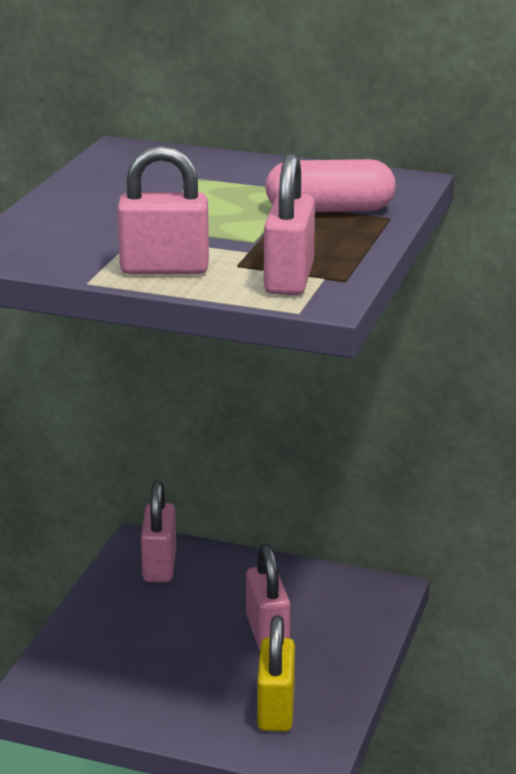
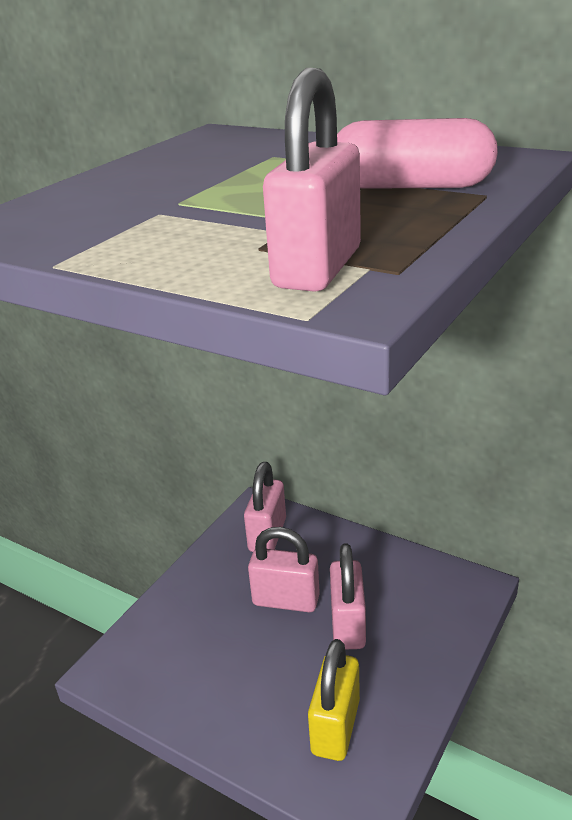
camera: 15 degrees right, 5 degrees up
pink padlock [117,145,209,274] -> pink padlock moved to [248,527,320,612]

